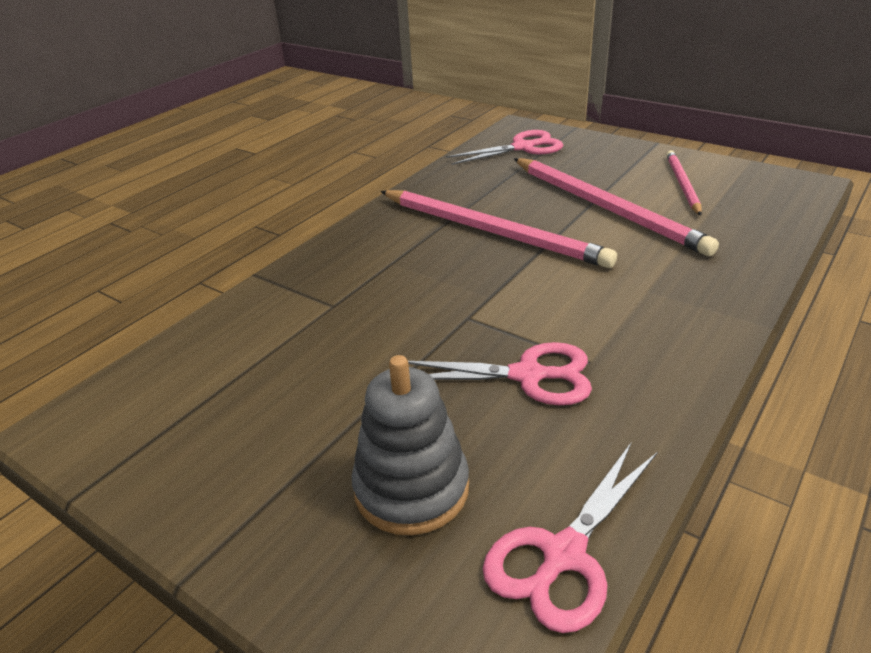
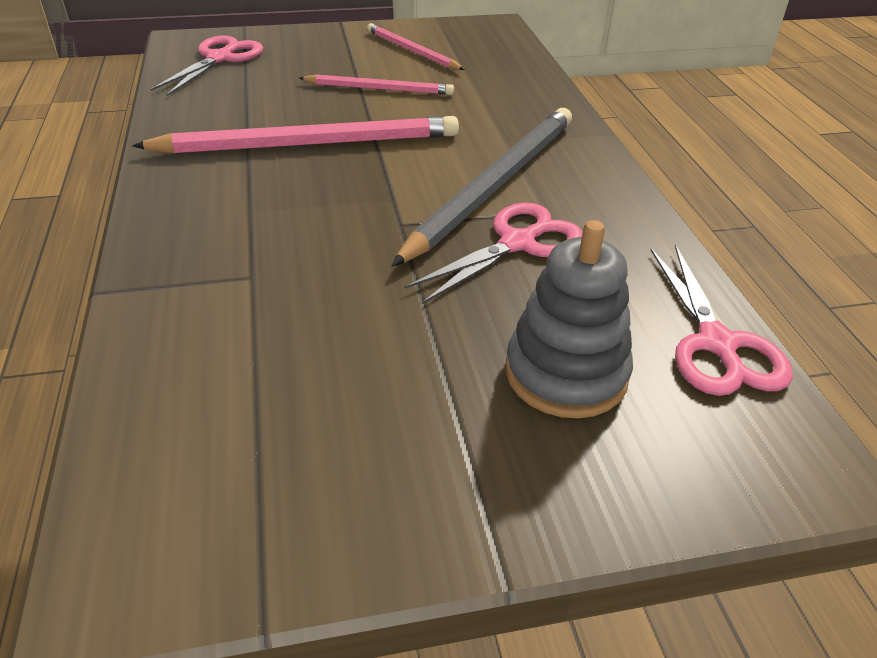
camera: 50 degrees left, 5 degrees up
pink pencil [514,158,719,256] -> pink pencil [299,74,454,95], size x0.56
none -> grey pencil [392,108,572,267]

